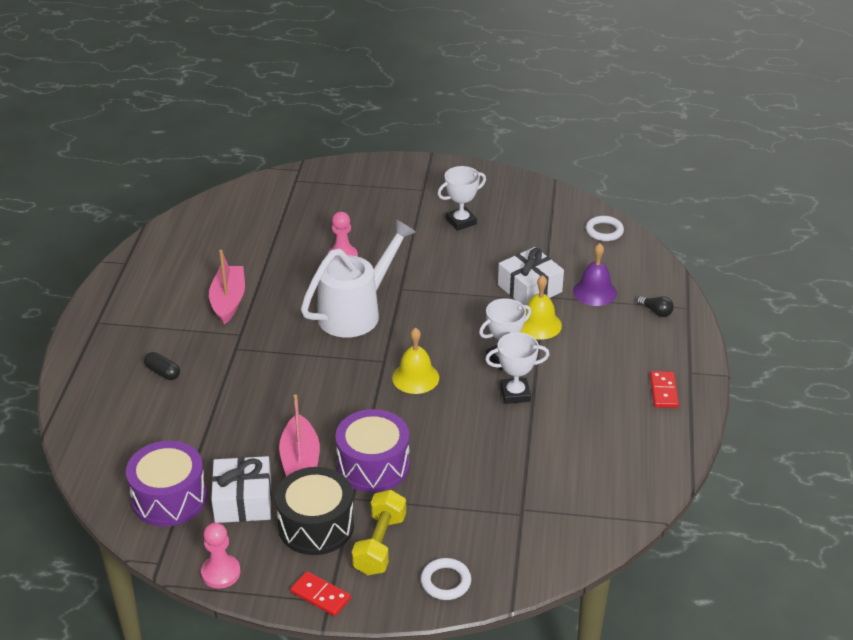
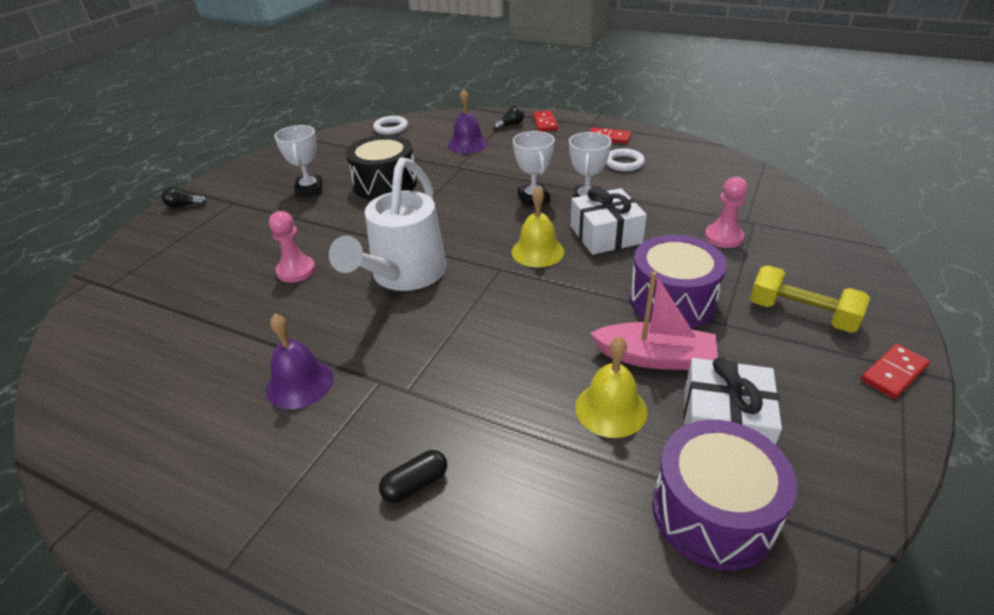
camera: 70 degrees left, 0 degrees up
pink pawn [201,523,240,589] -> pink pawn moved to [705,177,748,248]
pink boat [209,250,245,325] -> purple bell [266,314,334,409]
black drum [275,467,354,555] -> black drum moved to [346,135,417,200]
white watering can [301,219,416,337] -> white watering can turned 135 degrees counterclockwise [329,157,446,291]
white ring [421,558,471,600] -> white ring moved to [606,149,645,171]
white gift [498,247,564,305] -> white gift moved to [571,187,647,255]
yellow bell [521,275,562,339] -> yellow bell moved to [575,336,647,438]
none -> black light bulb [161,186,207,208]
none -> red domino [533,111,558,131]

